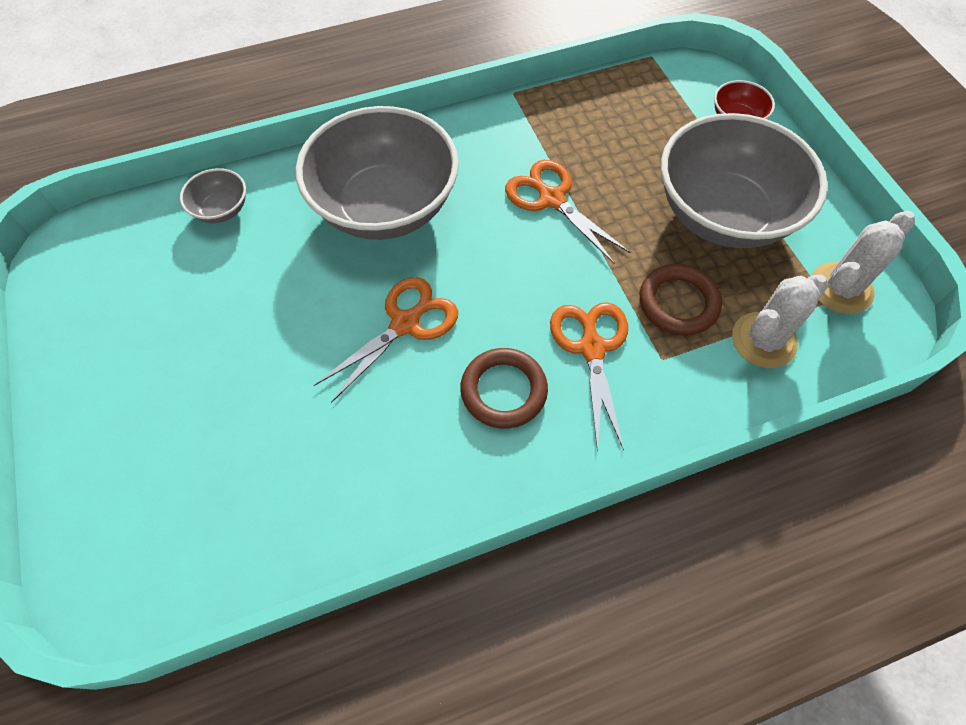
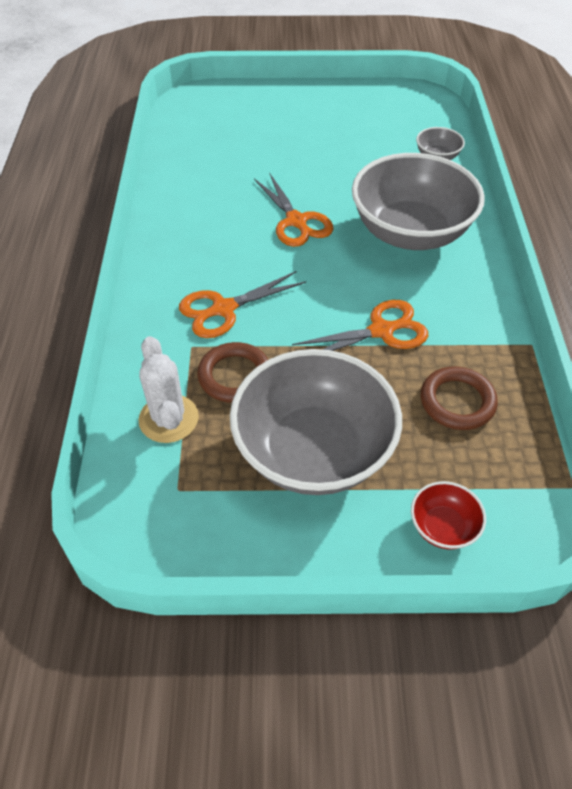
camera: 110 degrees right, 10 degrees down
brown ring [460,348,548,429] -> brown ring moved to [421,366,498,430]
orange scissors [550,302,628,452] -> orange scissors turned 135 degrees clockwise [179,271,306,338]
white cactus [812,211,915,314] -> none

